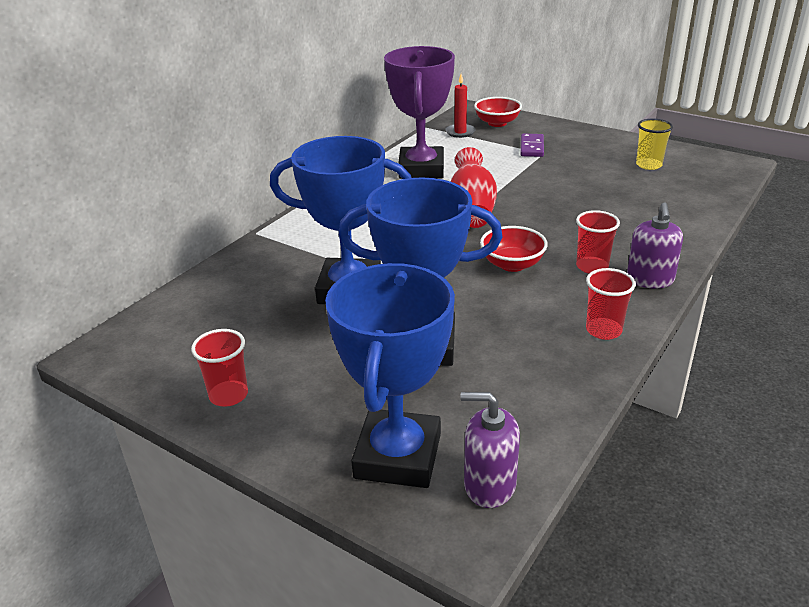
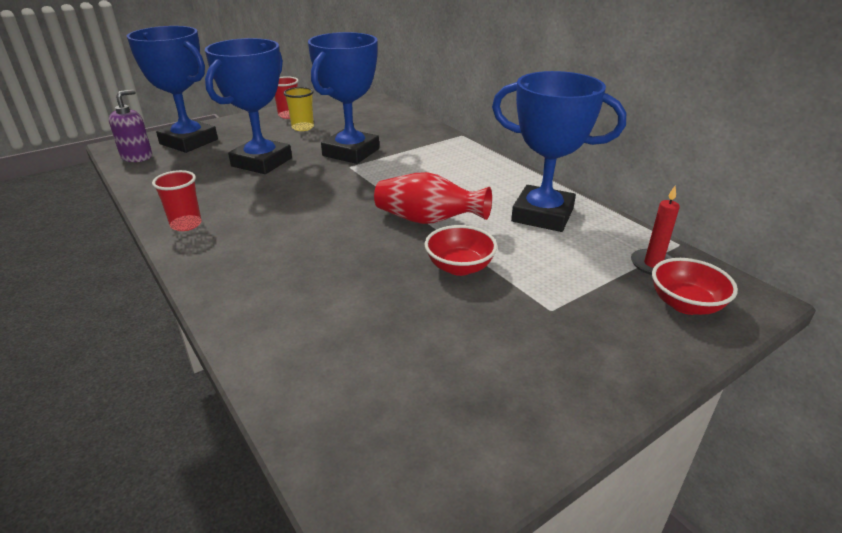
camera: 110 degrees right, 0 degrees up
purple trophy [384,46,455,179] -> blue trophy [492,71,626,232]
red bowl [480,226,548,272] -> red bowl moved to [424,225,497,276]
purple domino [520,134,544,157] -> none
red cup [576,210,620,274] -> none
purple soap dispenser [627,202,683,288] -> none
yellow cup [636,119,673,170] -> yellow cup moved to [284,87,314,131]

